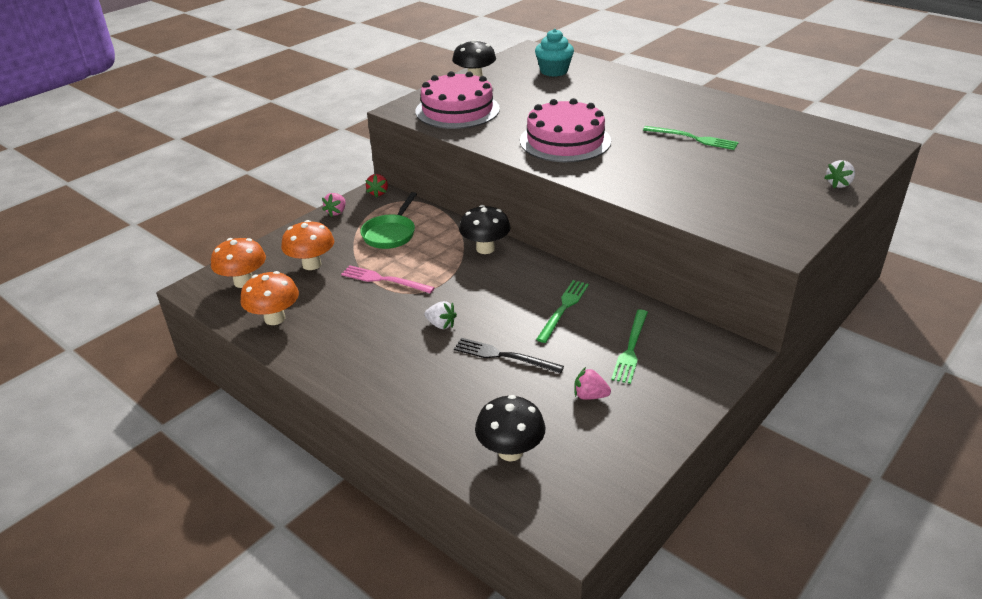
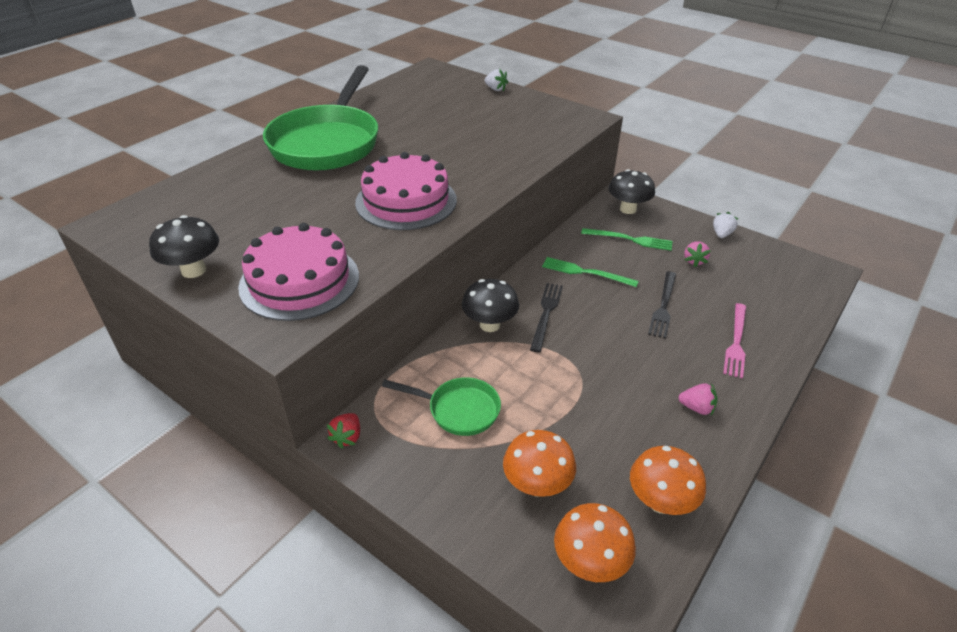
camera: 95 degrees left, 5 degrees up
pink strawberry [322,193,346,217] -> pink strawberry moved to [678,383,717,415]
pink fork [341,265,435,294] -> pink fork moved to [723,303,746,379]
red strawberry [365,174,388,198] -> red strawberry turned 105 degrees clockwise [327,413,360,449]
white strawberry [424,301,457,329] -> white strawberry moved to [713,212,738,238]
black mushroom [475,395,545,461] -> black mushroom moved to [608,169,655,214]
turquoise cupcake [535,29,574,77] -> none
green fork [643,126,738,150] -> none
none -> green pan [263,65,378,170]
none -> black fork [530,283,563,352]

